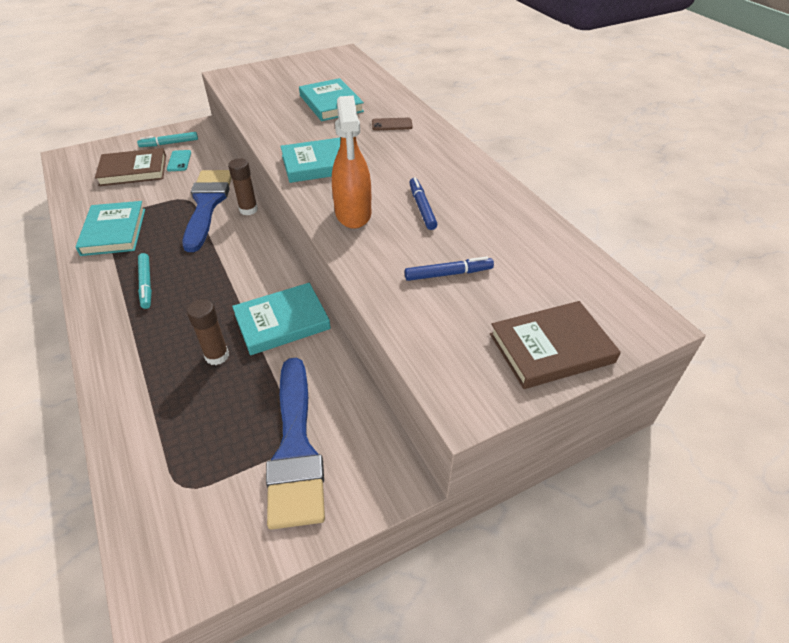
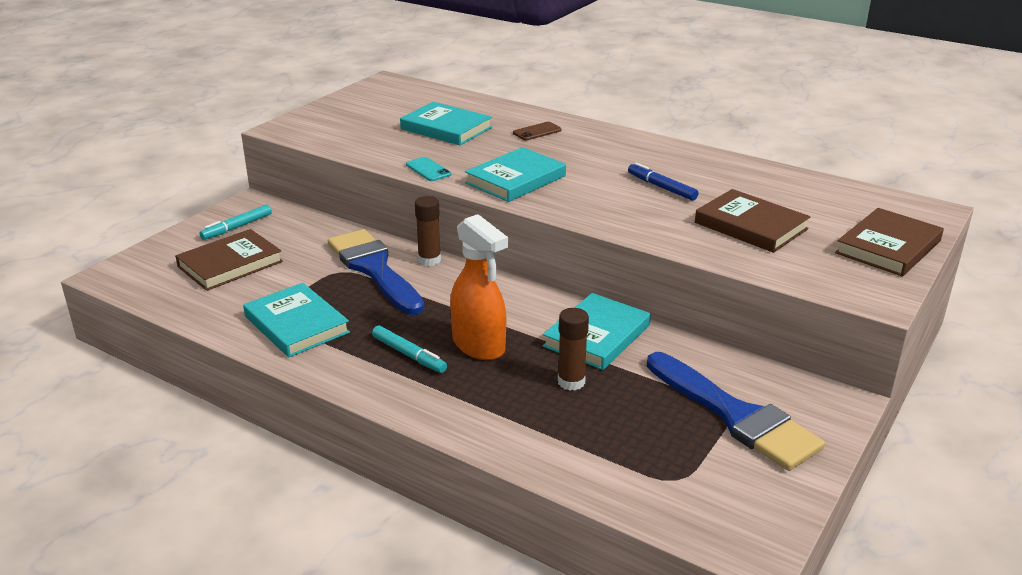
camera: 30 degrees left, 15 degrees down
turquoise phone [167,150,191,171] -> turquoise phone moved to [406,157,451,181]
orange spray bottle [332,96,371,229] -> orange spray bottle moved to [450,214,508,360]
blue marker [405,257,494,281] -> brown book [695,189,810,253]

